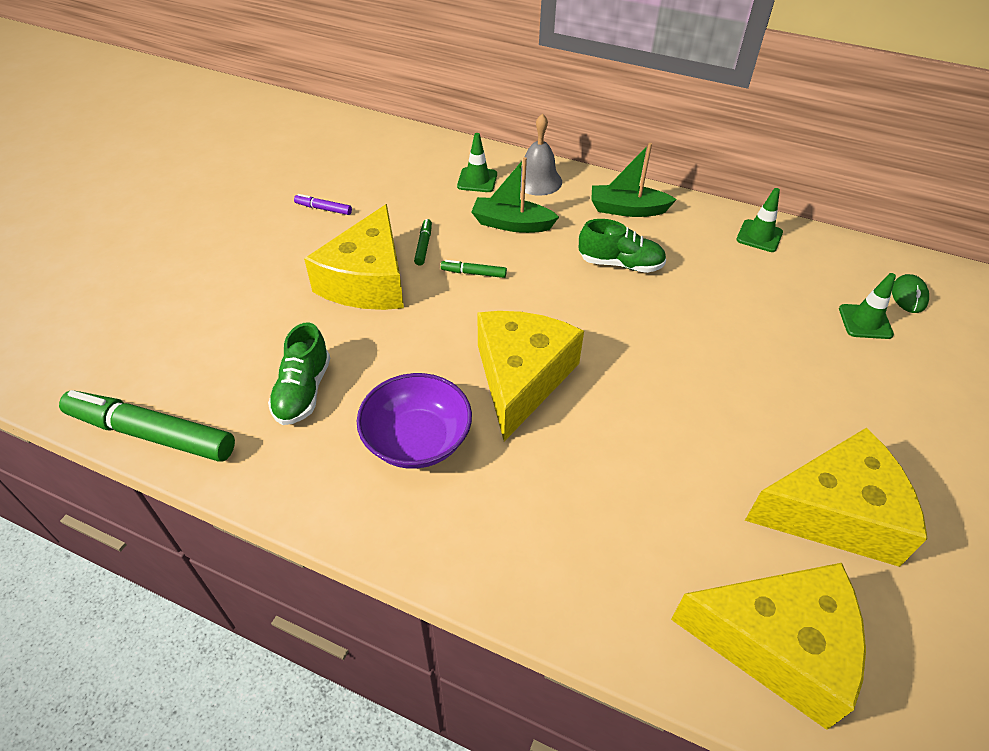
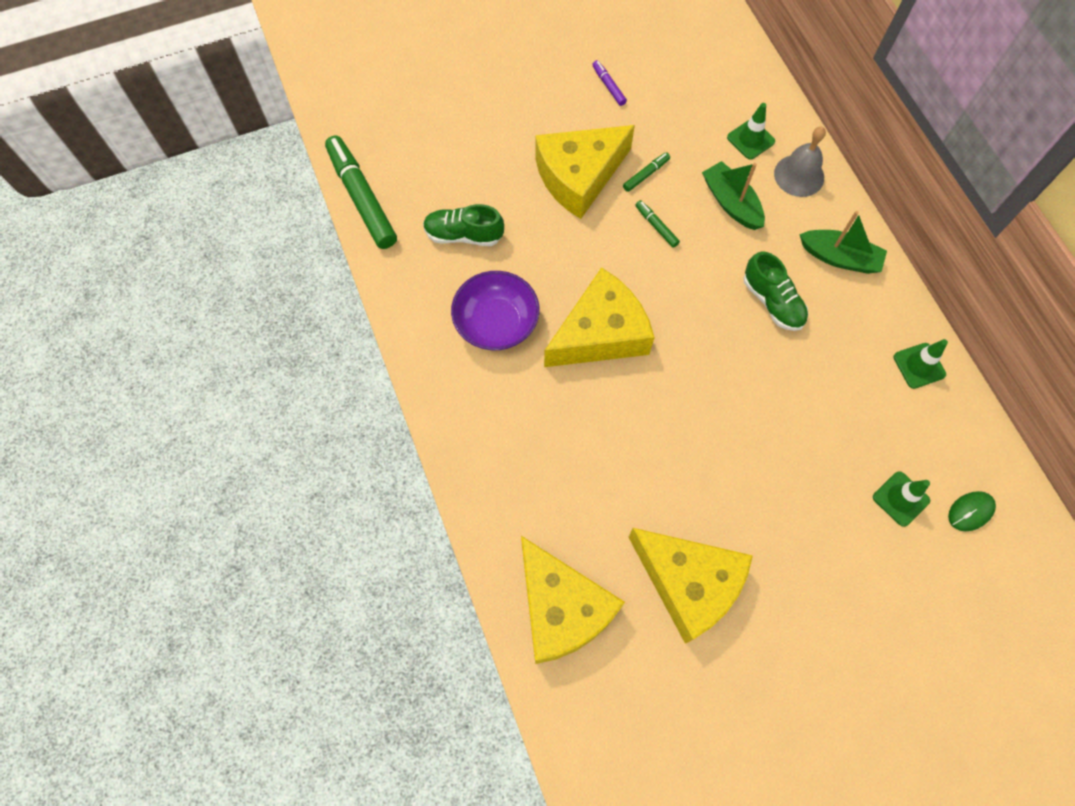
camera: 45 degrees right, 20 degrees up
green shoe [268,322,330,425] -> green shoe turned 45 degrees clockwise [423,204,504,246]
green boat [591,143,677,217] -> green boat turned 150 degrees clockwise [800,211,887,274]

